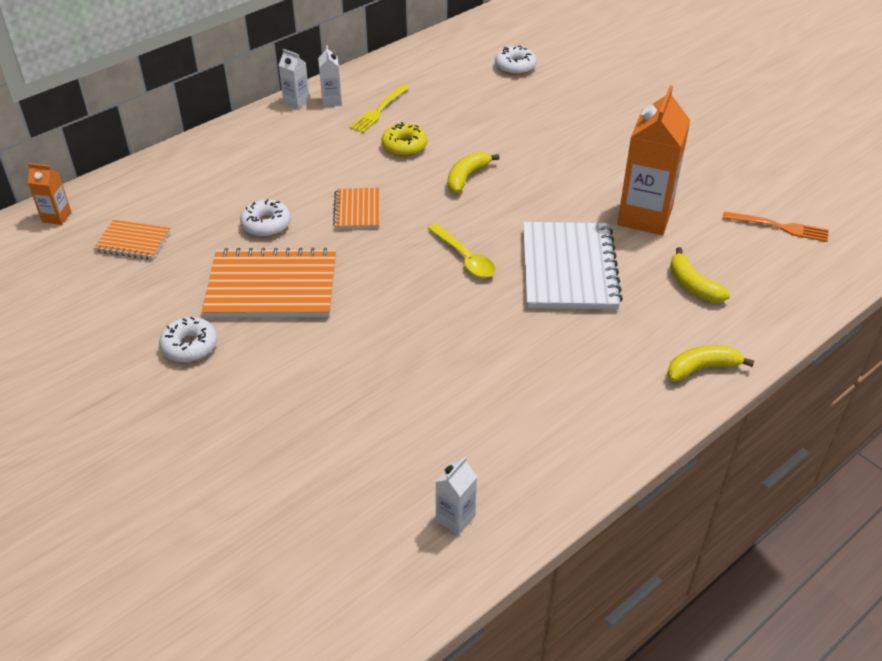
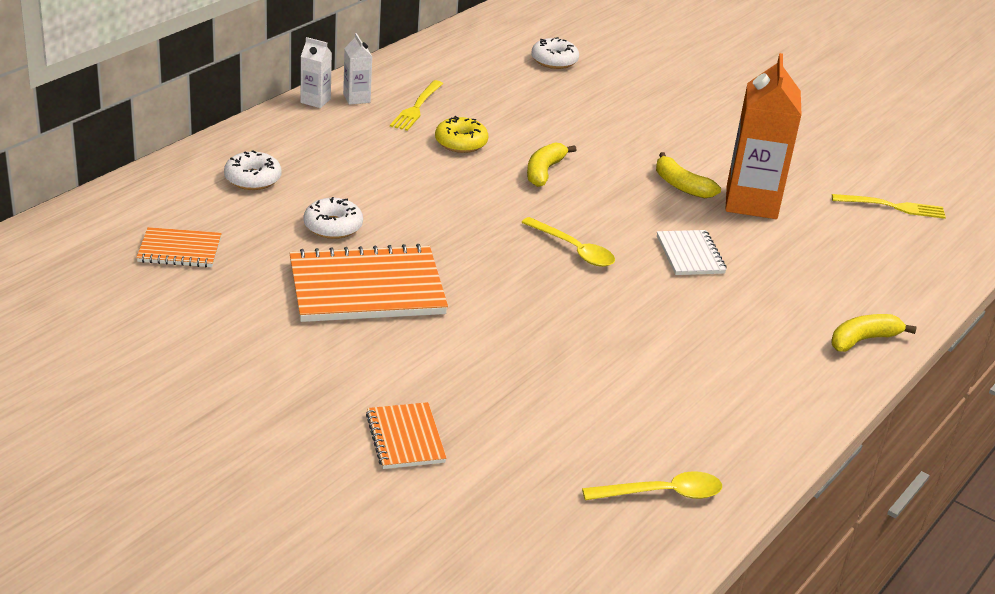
camera: 15 degrees left, 10 degrees down
orange carton [28,163,71,225] -> none
white donut [159,317,217,363] -> white donut moved to [224,150,282,190]
orange notebook [333,188,379,229] -> orange notebook moved to [366,402,447,469]
white carton [436,456,477,535] -> yellow spoon [582,471,722,500]
white notebook [523,222,623,310] -> white notebook [657,230,727,275], size x0.53
yellow banana [670,247,730,303] -> yellow banana moved to [656,152,721,198]
orange fork [722,212,829,242] -> yellow fork [832,194,946,219]

